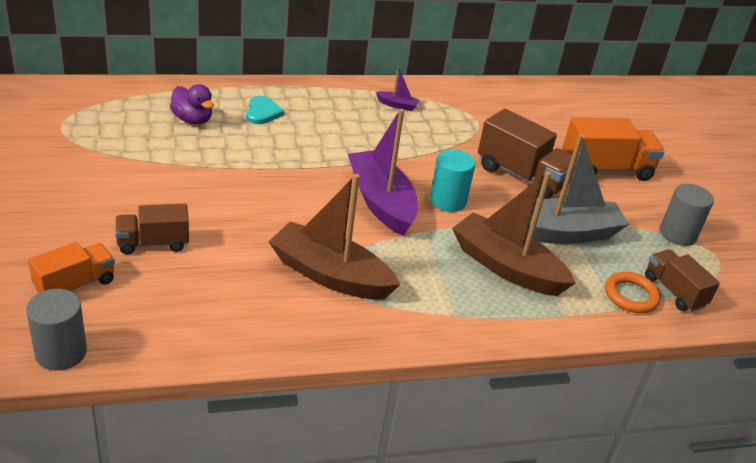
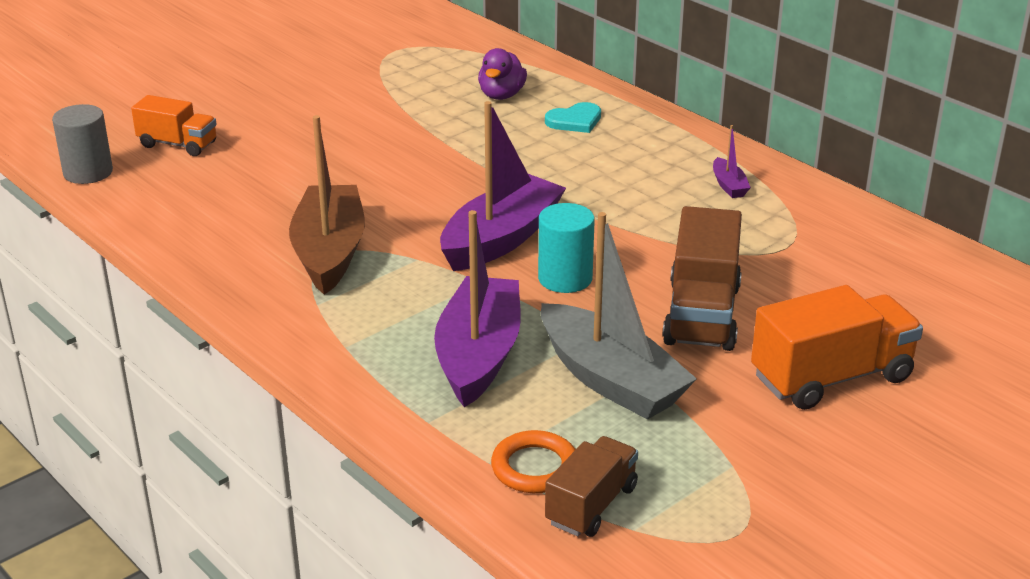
camera: 65 degrees right, 5 degrees down
brown truck [115,204,189,254] -> none
brown boat [452,171,576,296] -> purple boat [434,210,521,407]
orange truck [562,117,665,181] -> orange truck turned 75 degrees counterclockwise [751,285,923,410]
grey cylinder [660,184,714,246] -> none

